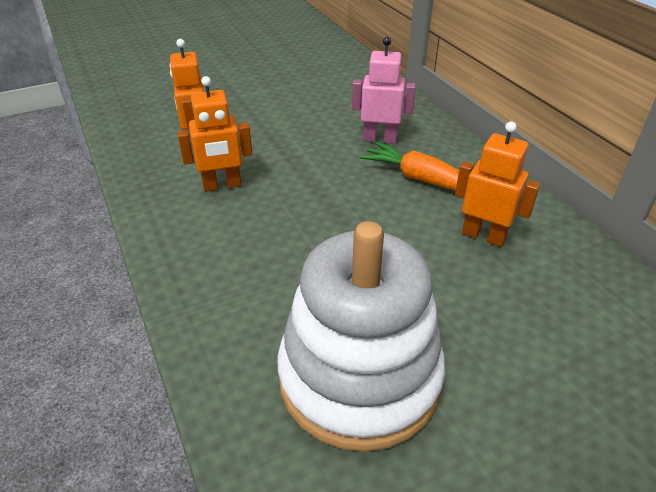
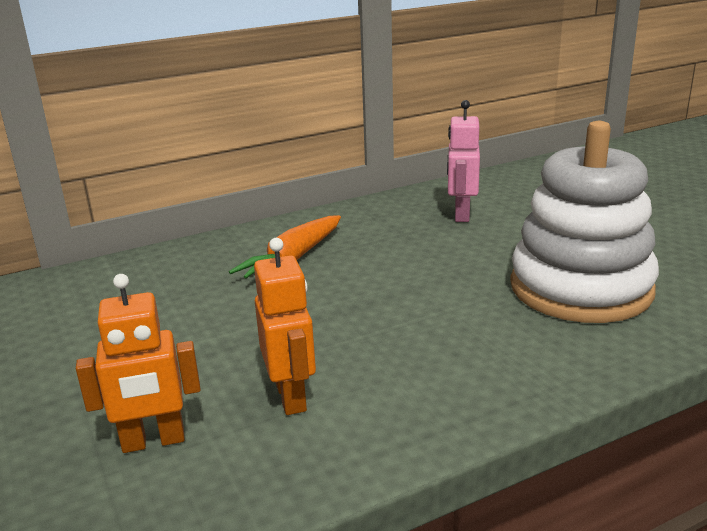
camera: 90 degrees left, 15 degrees down
pink robot [352,37,416,144] -> pink robot moved to [447,100,480,222]
orange robot [455,121,540,247] -> none

